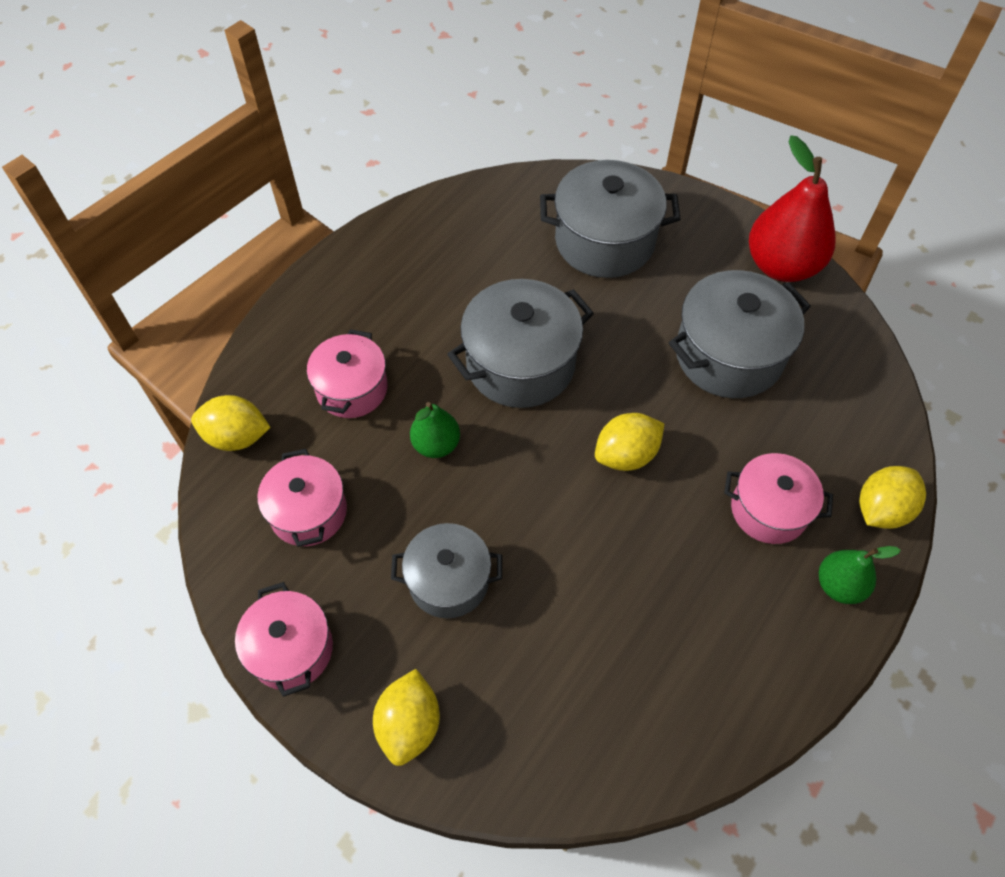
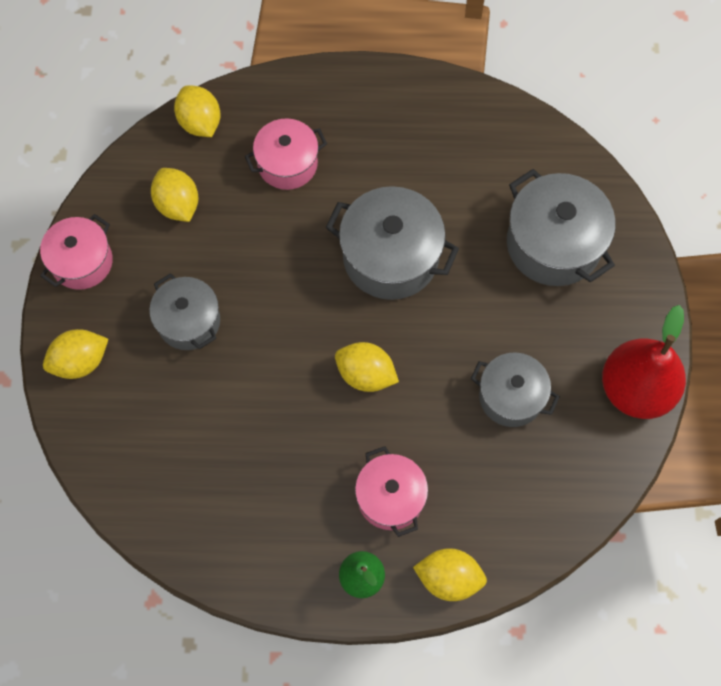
camera: 55 degrees right, 10 degrees up
pink pot [257,449,347,547] -> yellow lemon [151,168,198,222]
green pear [410,402,460,458] -> none
grey pot [669,270,811,398] -> grey pot [471,352,560,427], size x0.65

